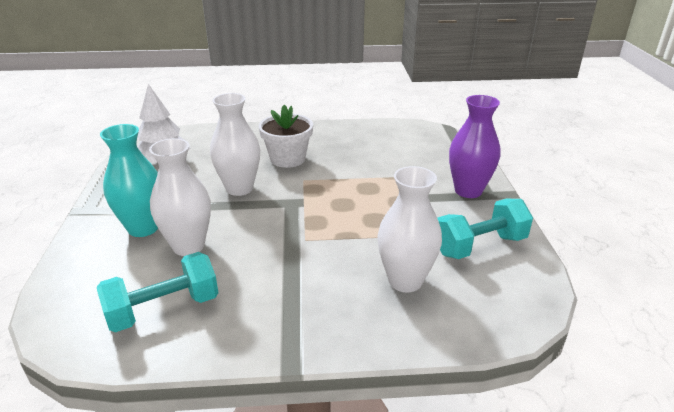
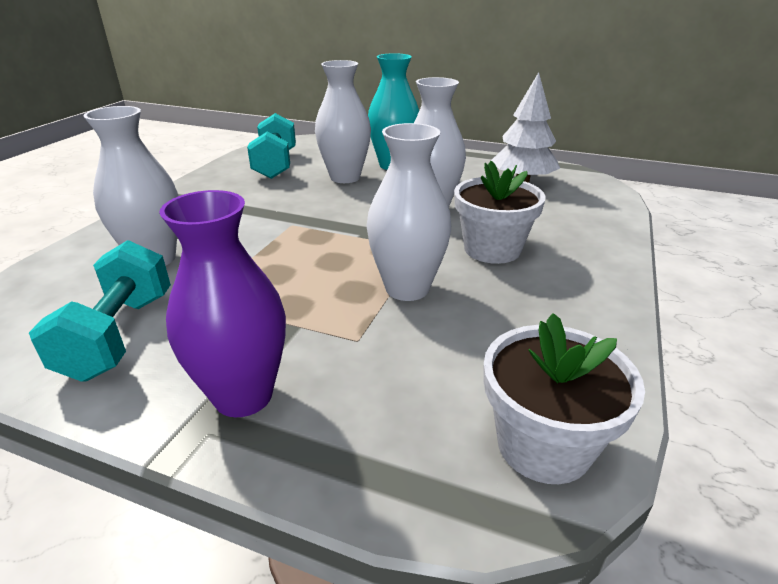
camera: 115 degrees right, 0 degrees up
none -> white vase [366,123,451,301]
none -> white flower pot [483,313,645,484]

